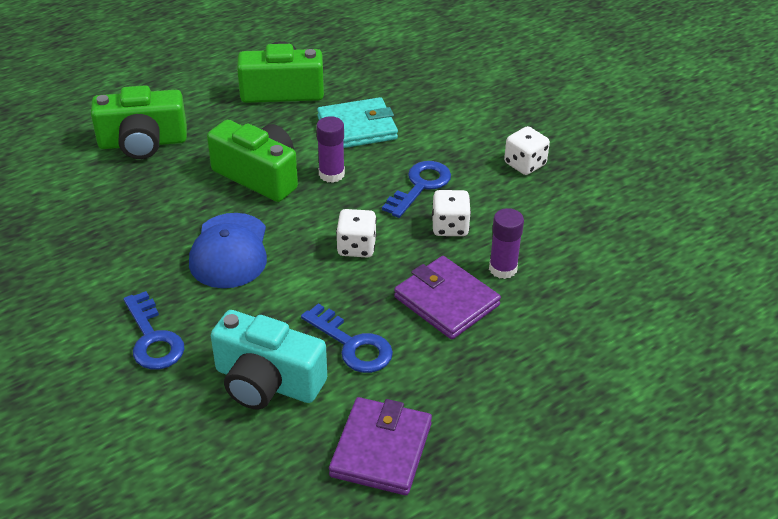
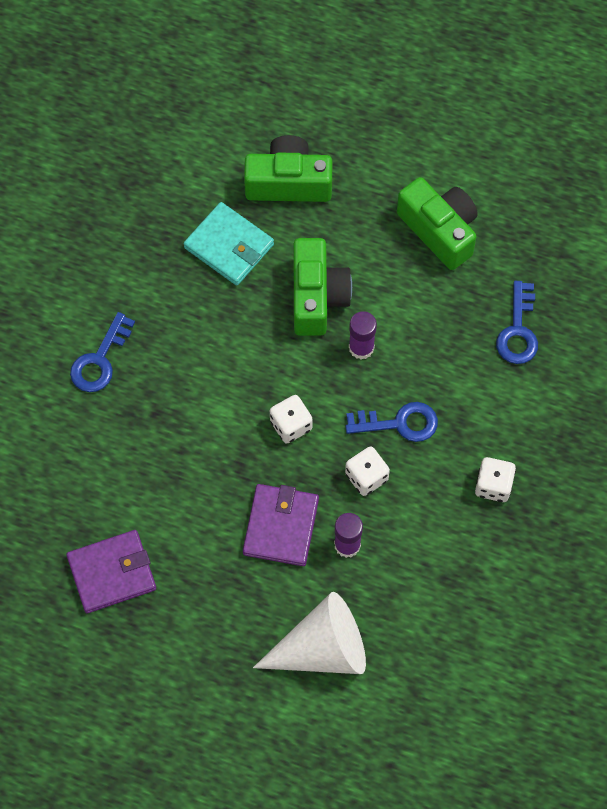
camera: 55 degrees right, 25 degrees up
green camera [91,85,187,159] -> green camera turned 135 degrees clockwise [244,135,333,202]
blue cap [189,213,267,288] -> none
turquoise camera [211,310,327,410] -> none
blue key [301,303,393,373] -> blue key moved to [496,281,538,364]
turquoise wallet [317,97,398,148] -> turquoise wallet moved to [184,202,274,286]
none -> white cone [253,592,366,674]

